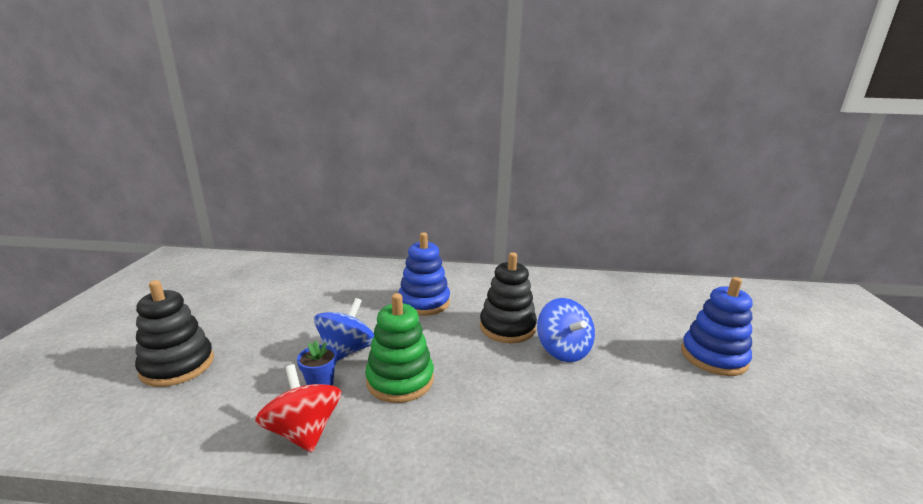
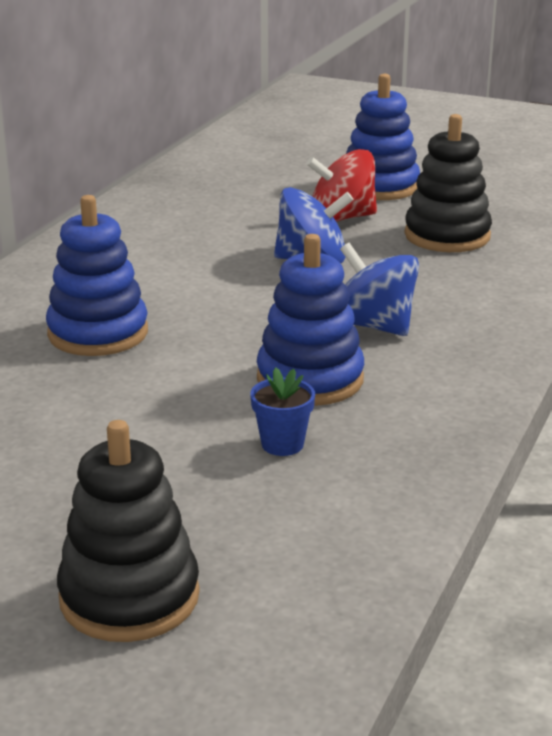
camera: 70 degrees left, 5 degrees up
red spinning top [255,364,341,453] -> red spinning top moved to [307,149,377,222]
blue spinning top [314,298,374,361] -> blue spinning top moved to [340,243,419,336]
green stacking toy [365,293,434,403] -> blue stacking toy [257,234,364,406]
black stacking toy [480,252,537,343] -> black stacking toy moved to [404,114,492,252]

